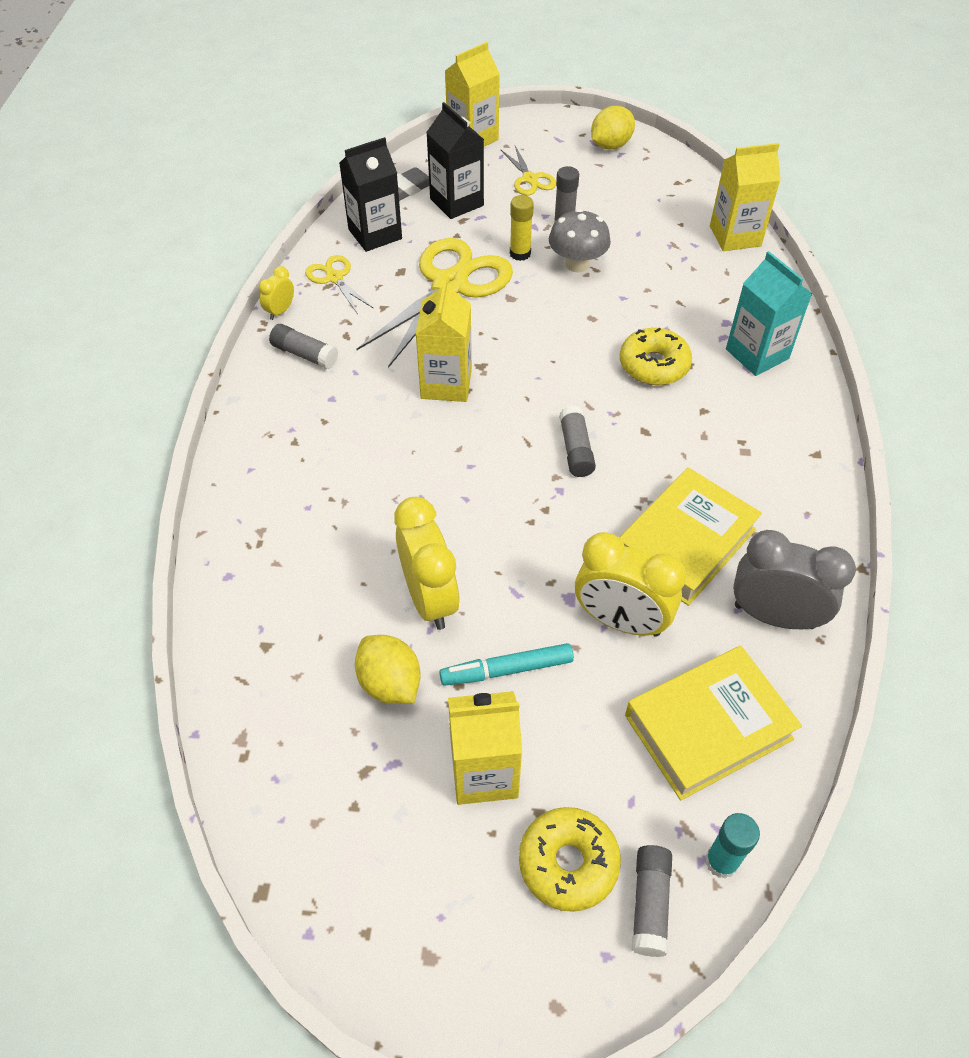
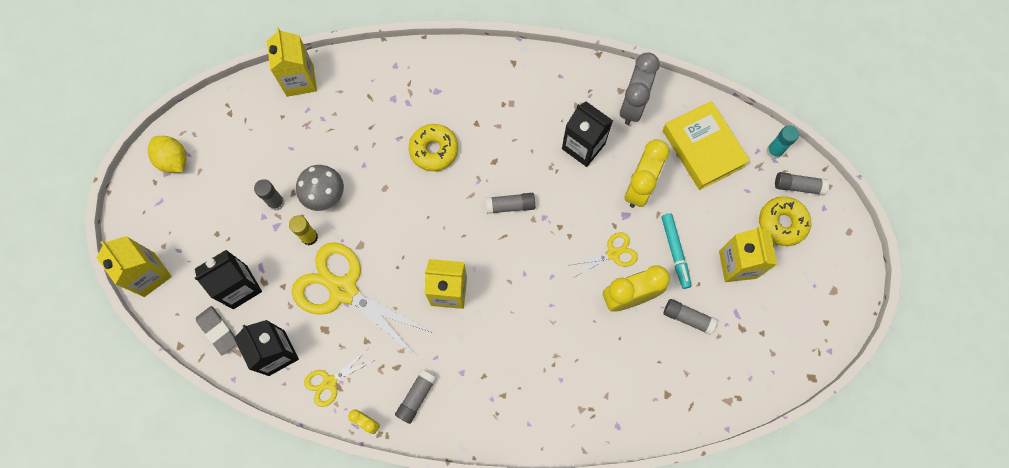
camera: 90 degrees left, 20 degrees up
yellow lemon [355,635,421,704] -> grey glue stick [664,299,718,335]
yellow scissors [500,146,556,196] -> yellow scissors moved to [570,232,638,278]
yellow book [619,468,762,606] -> black carton [562,101,613,167]
turquoise carton [726,251,812,376] -> none

